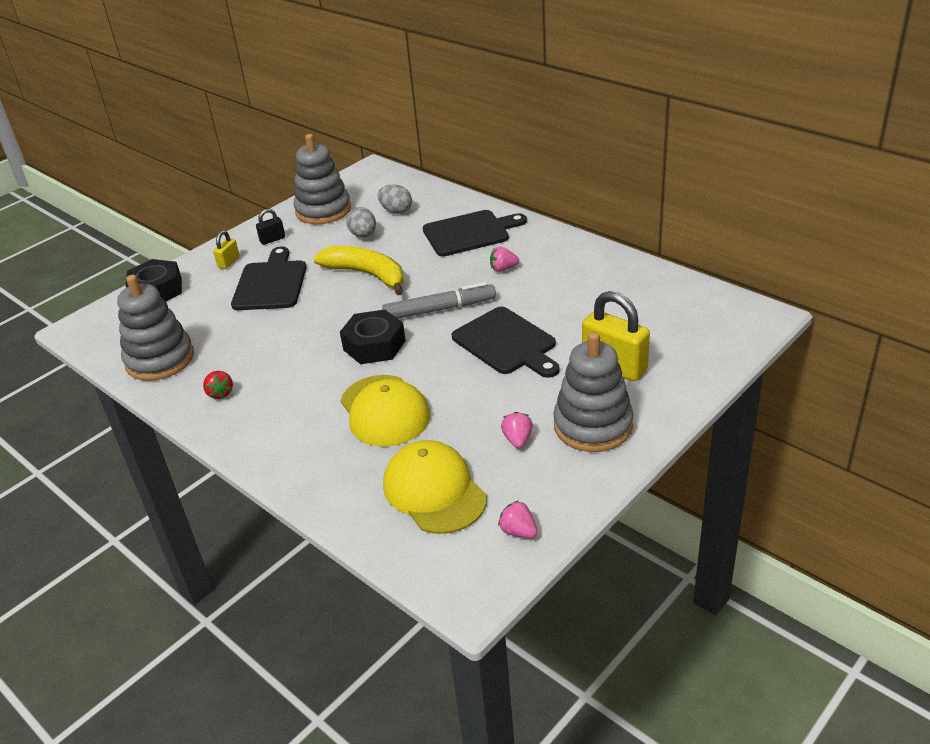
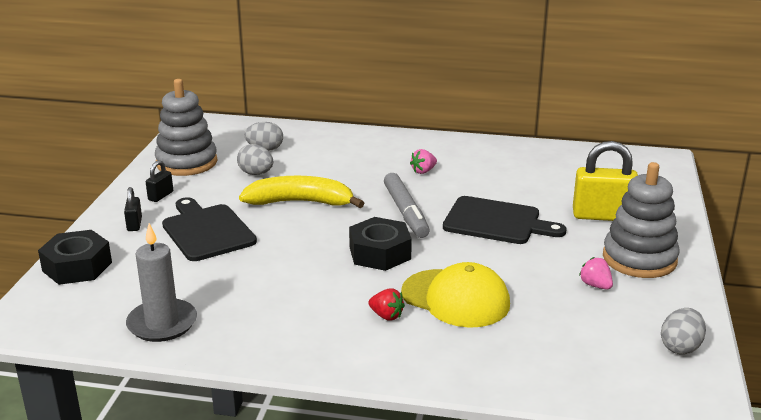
camera: 35 degrees left, 10 degrees down
grey stacking toy [117,275,194,381] -> grey candle [126,223,197,342]
red strawberry [203,371,233,399] -> red strawberry moved to [368,288,405,321]
yellow padlock [213,230,240,269] -> black padlock [124,187,142,231]
grey marker [382,282,496,319] -> grey marker turned 120 degrees clockwise [384,173,430,238]
yellow cap [383,440,487,534] -> none
black cutting board [423,210,527,256] -> none
pink strawberry [498,500,537,538] -> grey egg [661,308,706,355]

